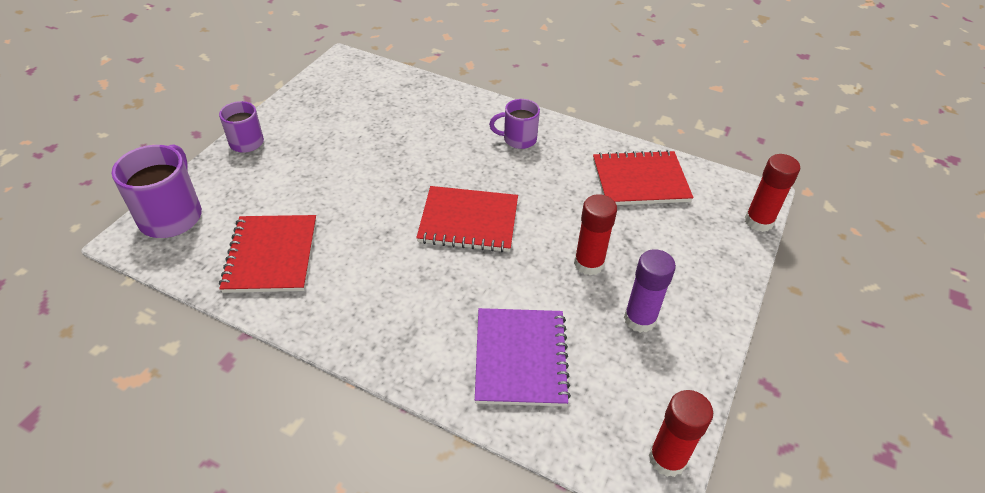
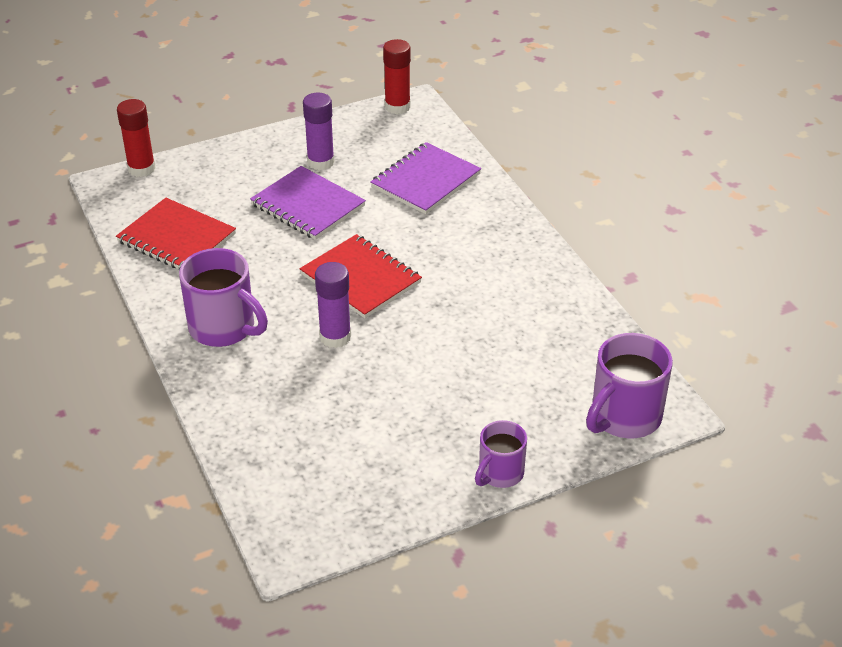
camera: 140 degrees left, 5 degrees down
red notebook [219,215,316,293] -> none
purple mug [489,99,540,149] -> purple mug [179,248,268,347], size x1.62
red glue stick [574,194,617,276] -> purple notebook [250,166,366,240]
none -> purple glue stick [315,262,351,348]

